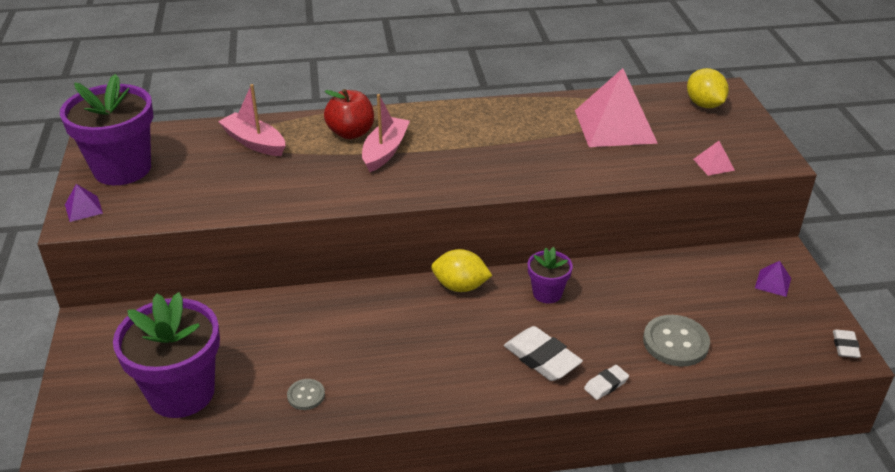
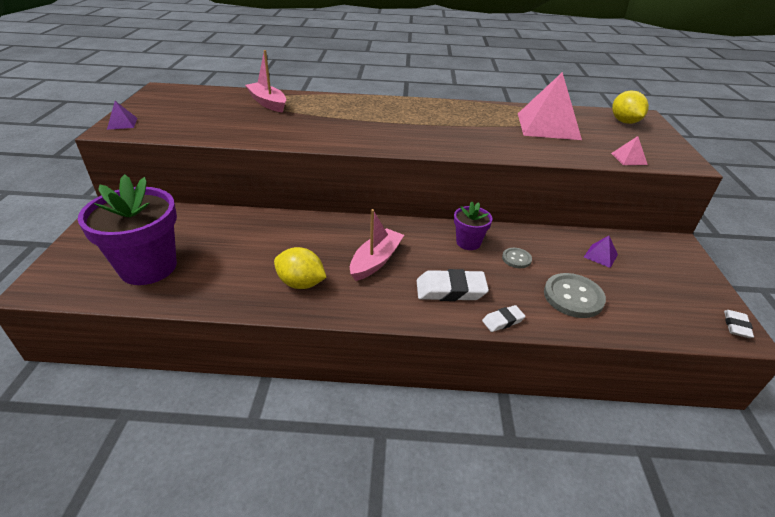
camera: 10 degrees right, 0 degrees up
purple flower pot [60,74,153,185] -> none
grey button [287,379,325,410] -> grey button moved to [502,248,532,268]
red apple [324,89,374,139] -> none
pink boat [362,94,410,172] -> pink boat moved to [350,209,404,281]
yellow lemon [431,249,492,292] -> yellow lemon moved to [274,247,327,289]
white eraser [504,326,583,381] -> white eraser turned 60 degrees counterclockwise [417,269,489,301]
purple pyramid [755,261,791,297] -> purple pyramid moved to [584,236,618,268]

